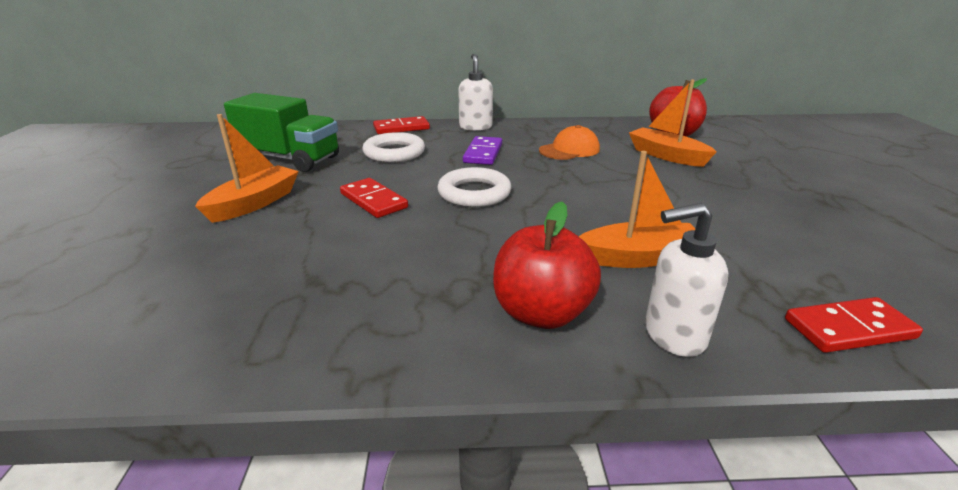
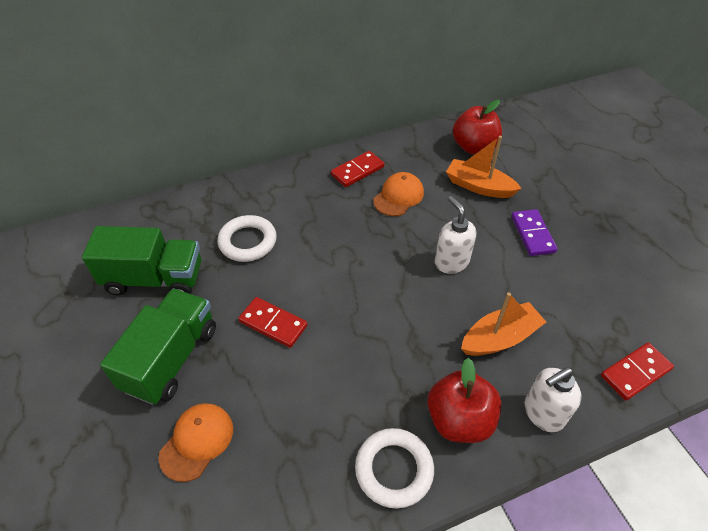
camera: 20 degrees left, 20 degrees up
orange boat [195,114,299,223] -> green truck [100,288,216,405]
red domino [373,116,430,134] -> red domino moved to [331,151,384,187]
white ring [437,167,511,207] -> white ring moved to [355,428,434,509]
white soap dispenser [458,54,493,131] -> white soap dispenser moved to [435,196,476,274]
purple domino [463,136,502,165] -> purple domino moved to [511,209,557,256]
none -> orange cap [159,403,233,482]

